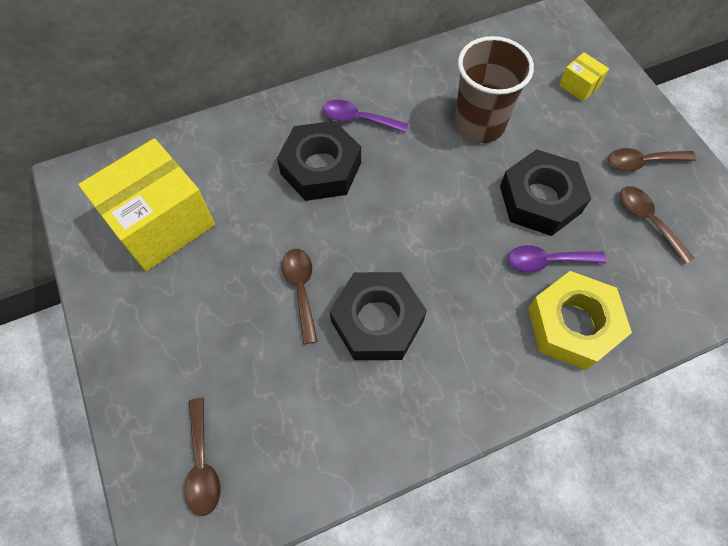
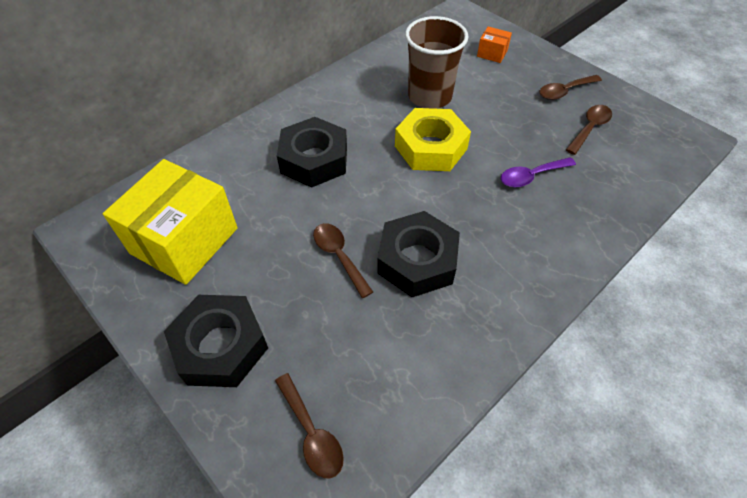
camera: 20 degrees left, 10 degrees down
purple spoon [322,100,408,133] -> none
black nut [500,149,591,236] -> black nut moved to [164,295,268,387]
yellow nut [528,271,632,370] -> yellow nut moved to [395,108,471,171]
yellow box [559,52,609,102] -> orange box [477,26,512,63]
brown spoon [620,186,694,264] -> brown spoon turned 90 degrees clockwise [566,105,612,155]

